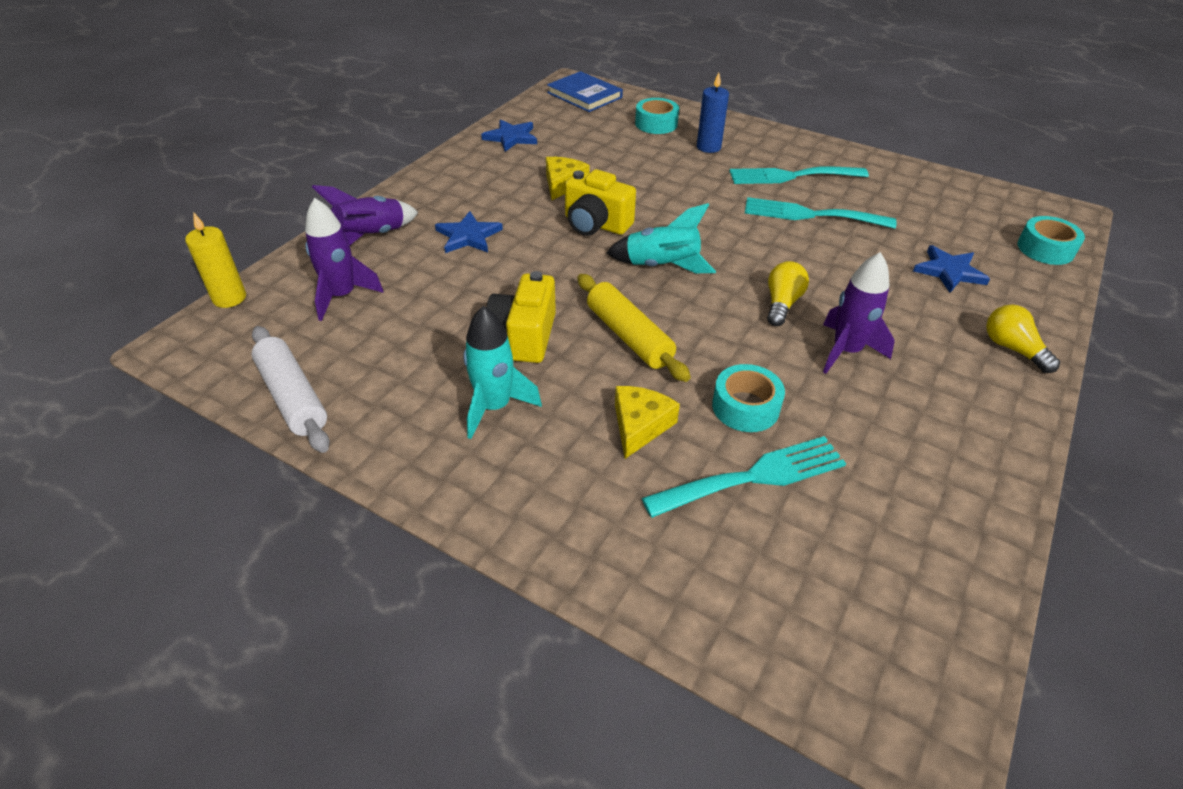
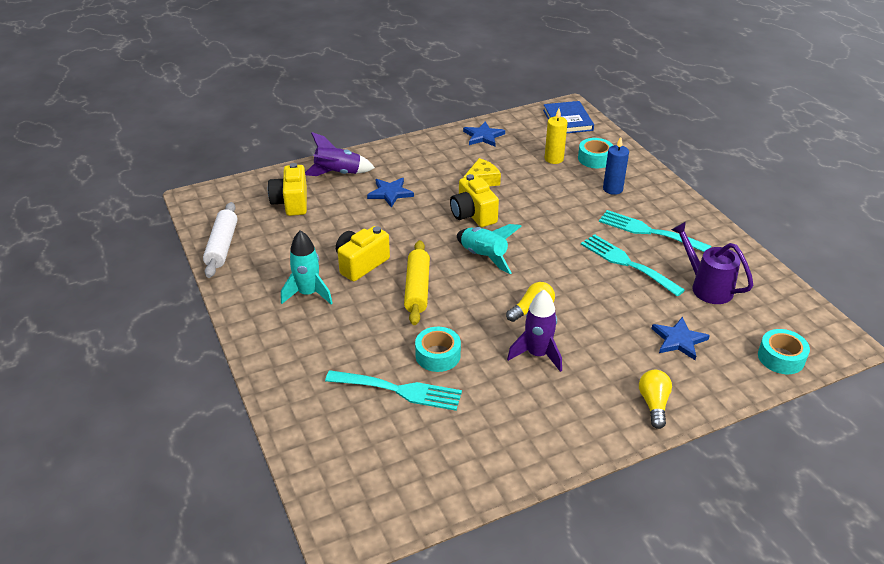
camera: 35 degrees right, 5 degrees down
yellow candle [185,212,246,308] -> yellow candle moved to [545,109,568,164]
purple rocket [305,198,384,321] -> yellow camera [268,163,307,216]
yellow cheese [615,386,680,459] -> none
none -> purple watering can [671,222,753,304]

